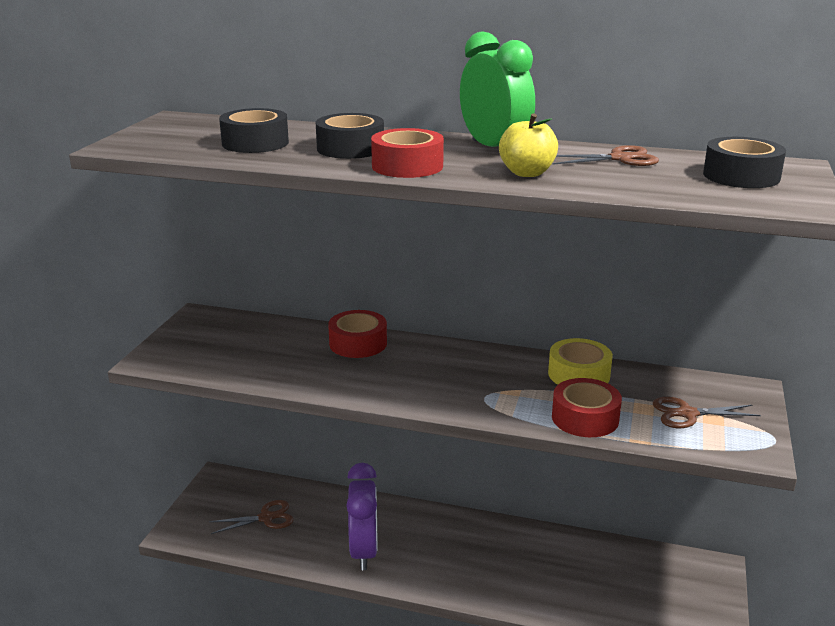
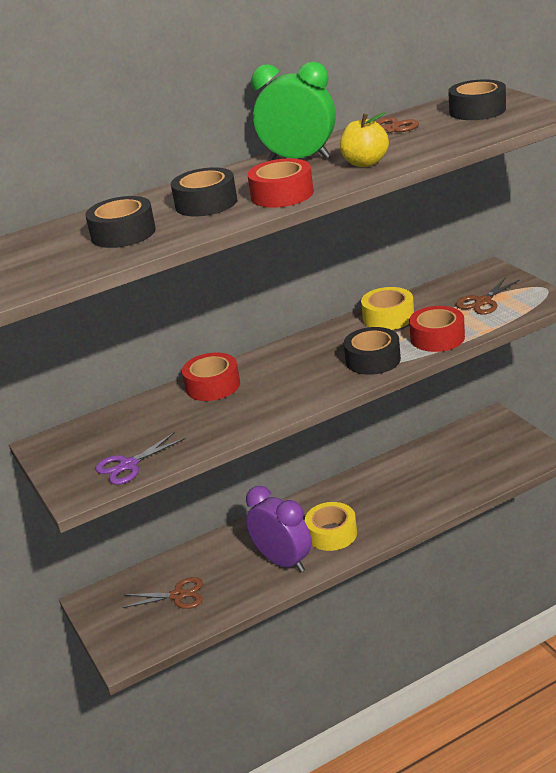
camera: 40 degrees left, 5 degrees up
brown scissors [209,500,293,534] -> brown scissors turned 60 degrees clockwise [122,577,203,609]
none -> purple scissors [95,432,186,485]
none -> yellow tape [305,502,357,551]
none -> black tape [344,327,401,375]

